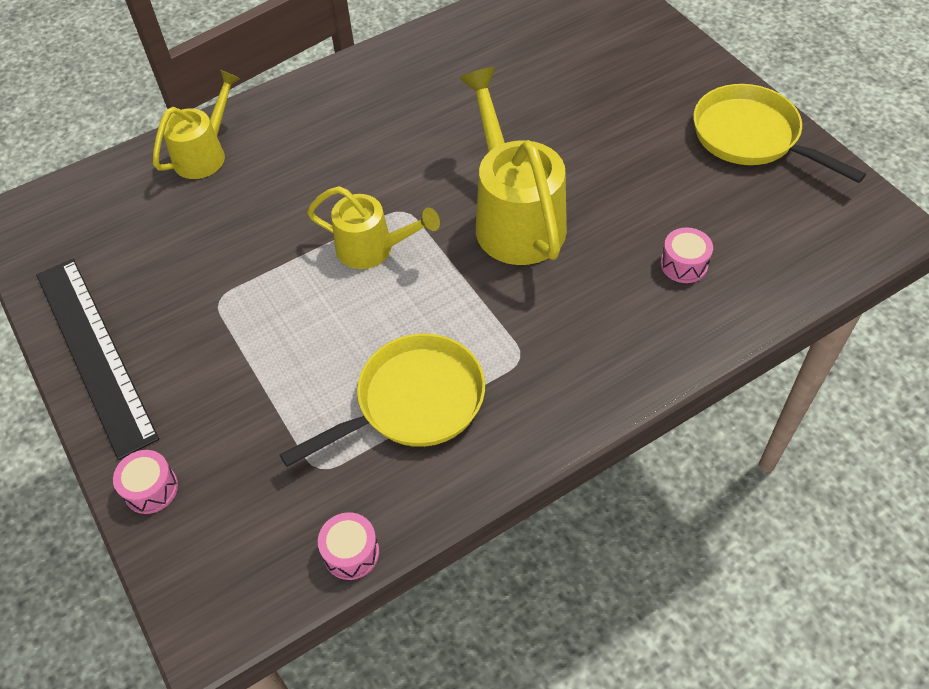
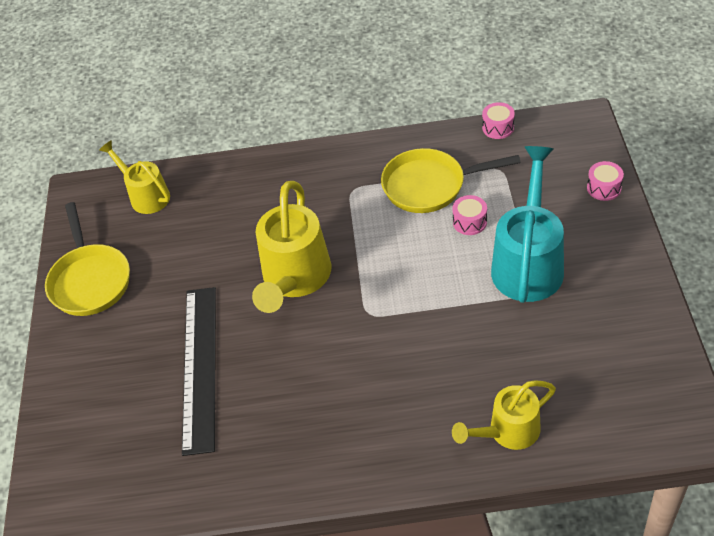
camera: 150 degrees left, 5 degrees down
black ruler [36,259,159,460] -> black ruler moved to [182,287,216,456]
yellow watering can [307,186,440,269] -> yellow watering can moved to [99,140,170,214]
pink drum [661,227,713,283] -> pink drum moved to [452,195,487,235]
none -> turquoise watering can [491,146,564,303]

